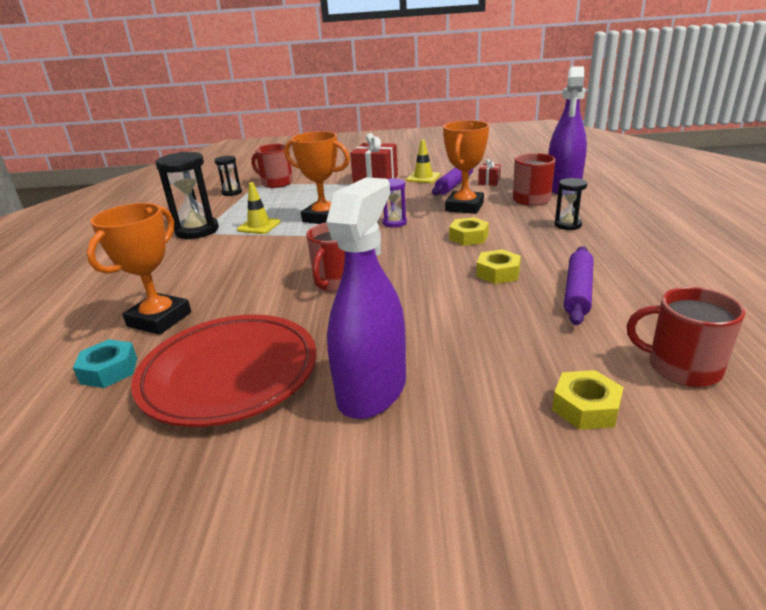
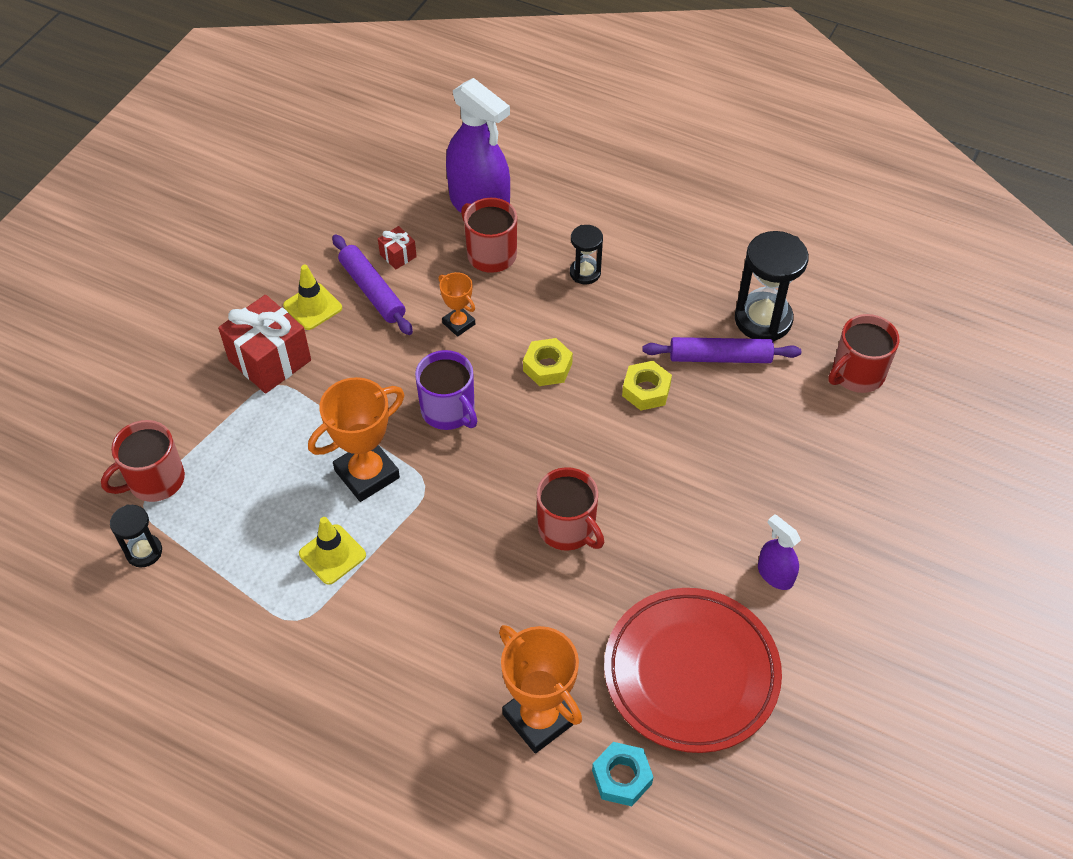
camera: 65 degrees left, 25 degrees up
black hourglass [155,152,219,239] -> black hourglass moved to [735,231,809,342]
purple spray bottle [326,177,406,419] -> purple spray bottle [758,514,801,590], size x0.49
purple hourglass [382,178,407,227] -> purple mug [415,350,477,430]
orange trophy [443,120,489,214] -> orange trophy [438,272,475,337], size x0.54
yellow nut [552,370,624,430] -> none
purple rolling pin [564,246,594,325] -> purple rolling pin turned 45 degrees counterclockwise [642,337,801,363]

